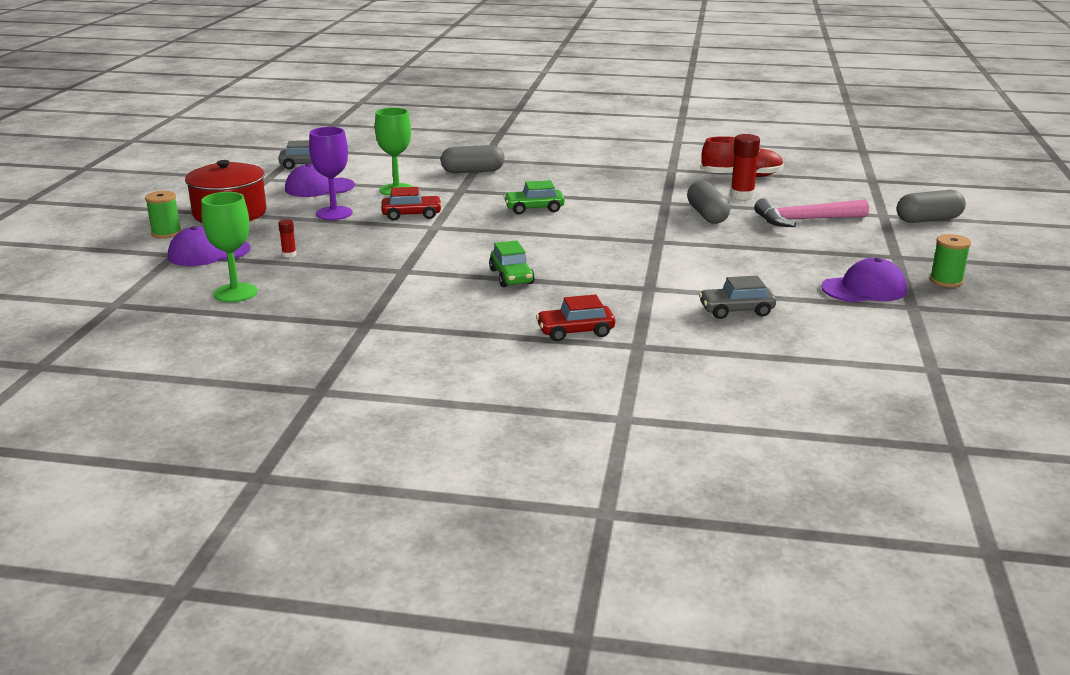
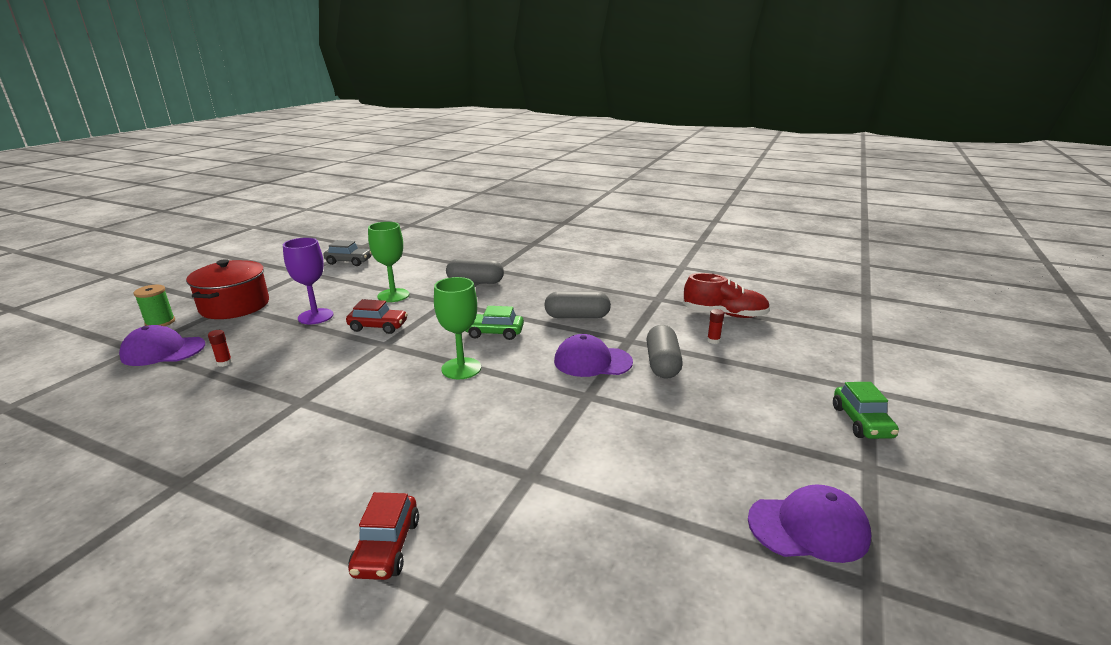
camera: 15 degrees right, 0 degrees up
green goblet [201,192,258,302] -> green goblet moved to [434,277,481,379]
purple cap [285,163,355,197] -> purple cap moved to [554,334,633,377]
green car [489,240,535,287] -> green car moved to [833,382,899,439]
red car [536,294,615,341] -> red car turned 90 degrees counterclockwise [348,492,419,580]
grey car [699,276,776,319] -> none
red glue stick [730,134,760,200] -> red glue stick [707,309,724,344], size x0.52
pink hammer [755,198,869,227] -> none
grey capsule [897,190,966,223] -> grey capsule moved to [544,292,611,318]
green spool [930,234,971,287] -> none

